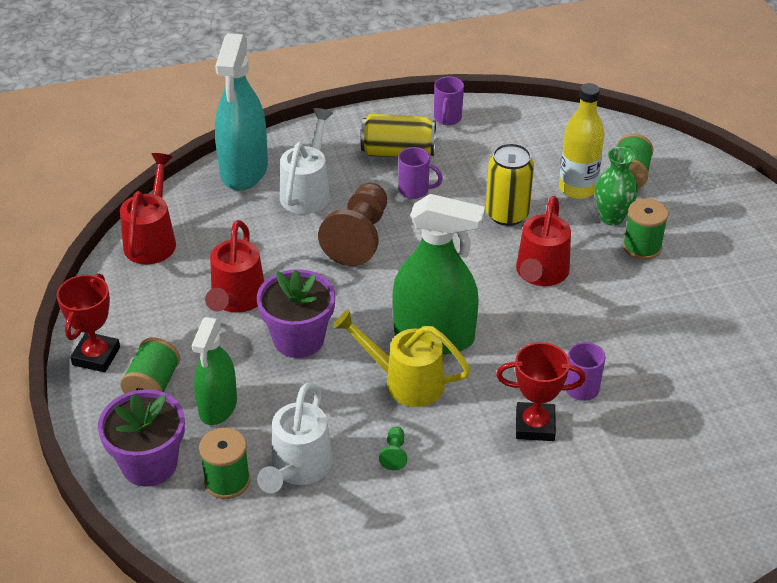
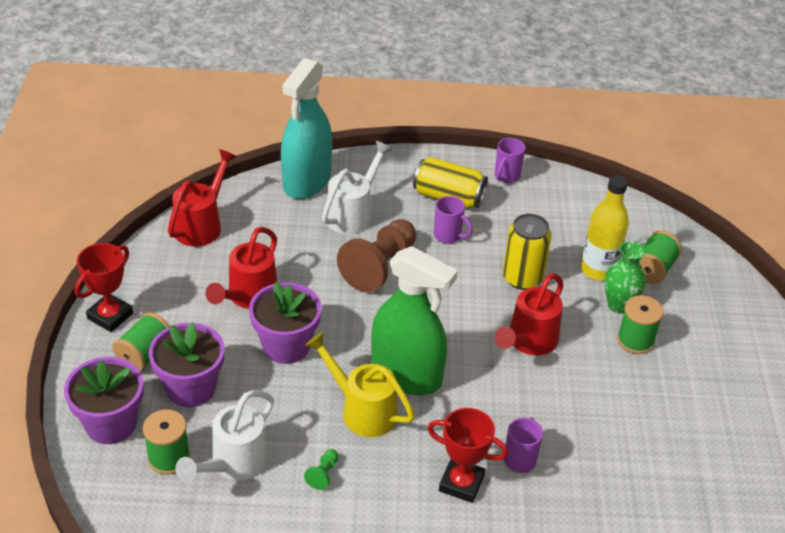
camera: 15 degrees right, 0 degrees up
green spray bottle [191,317,237,425] -> purple flower pot [149,322,225,407]

